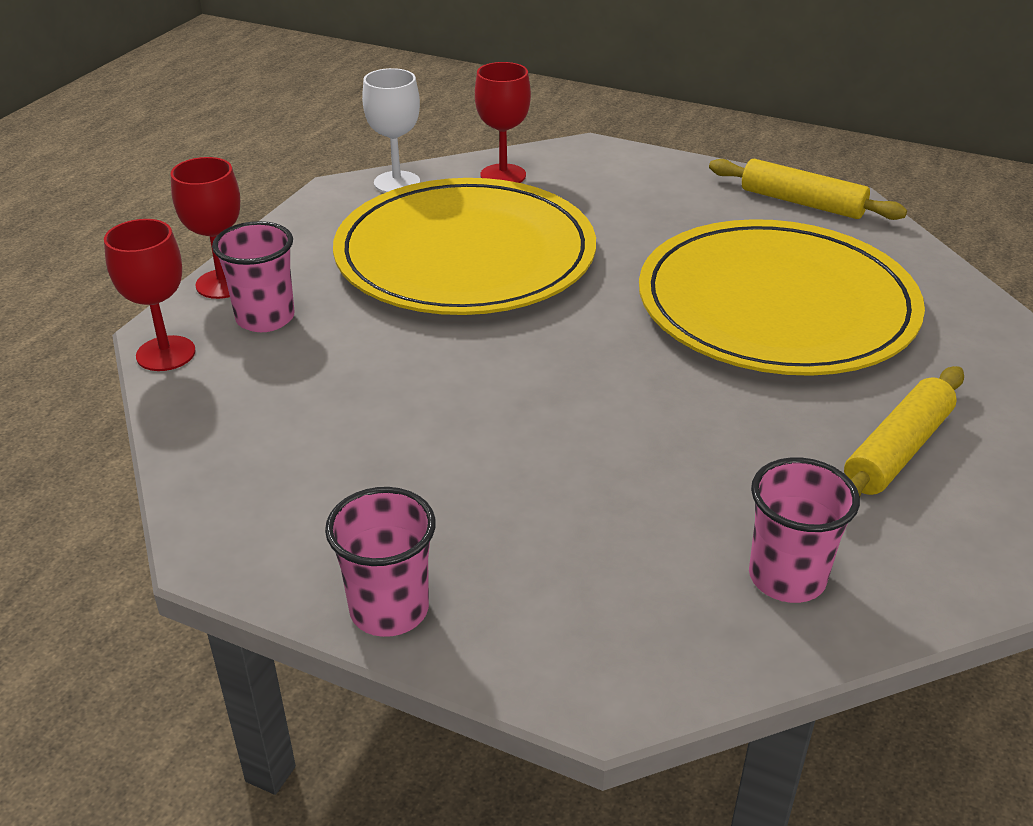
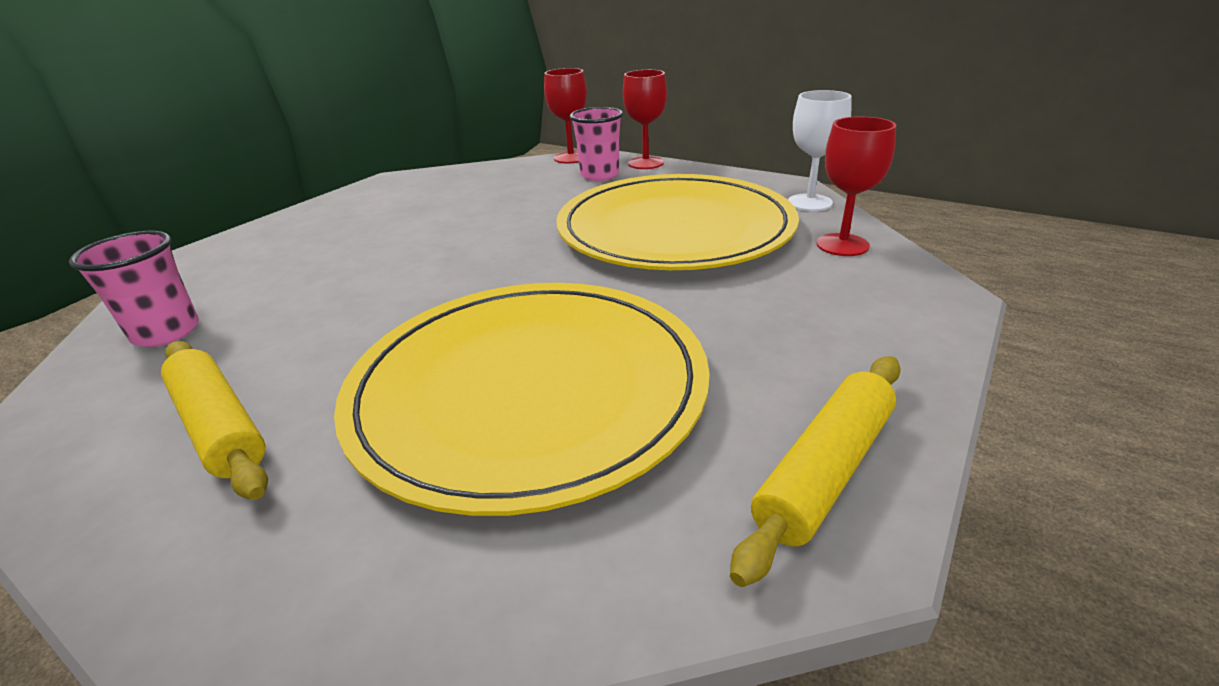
camera: 100 degrees right, 5 degrees down
pink cup [325,487,436,637] -> none

